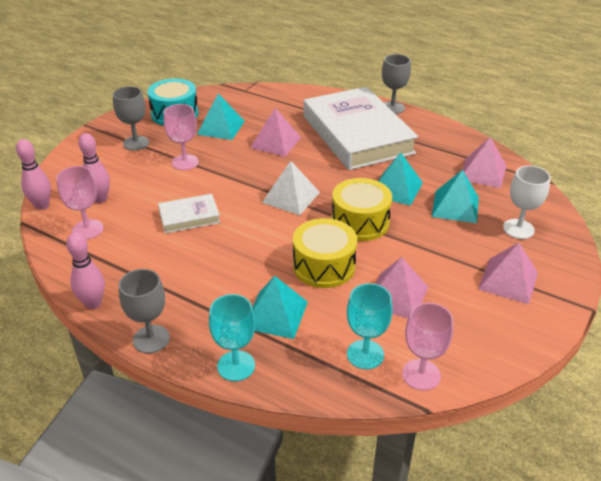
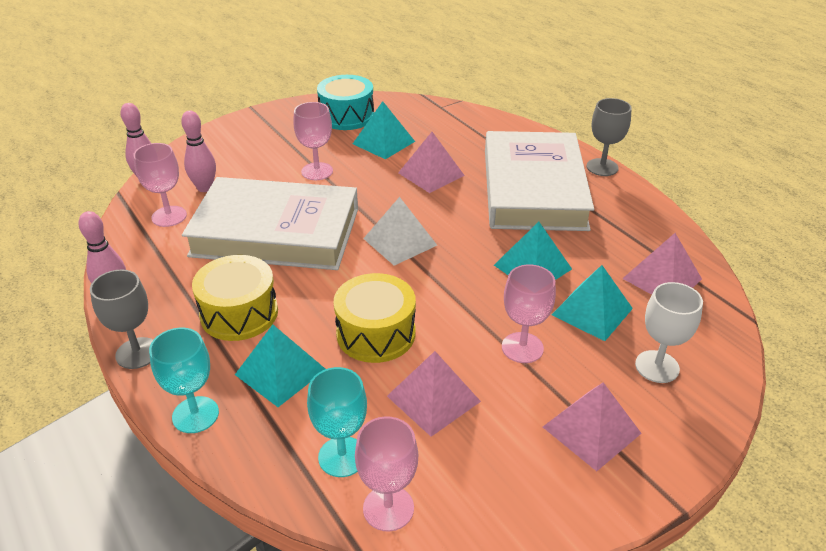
camera: 25 degrees right, 0 degrees up
grey goblet [113,86,149,151] -> none
white book [158,194,220,234] -> white book [182,177,358,270], size x2.29
yellow drum [332,178,392,241] -> yellow drum moved to [192,255,278,341]
none -> pink goblet [502,264,556,363]

